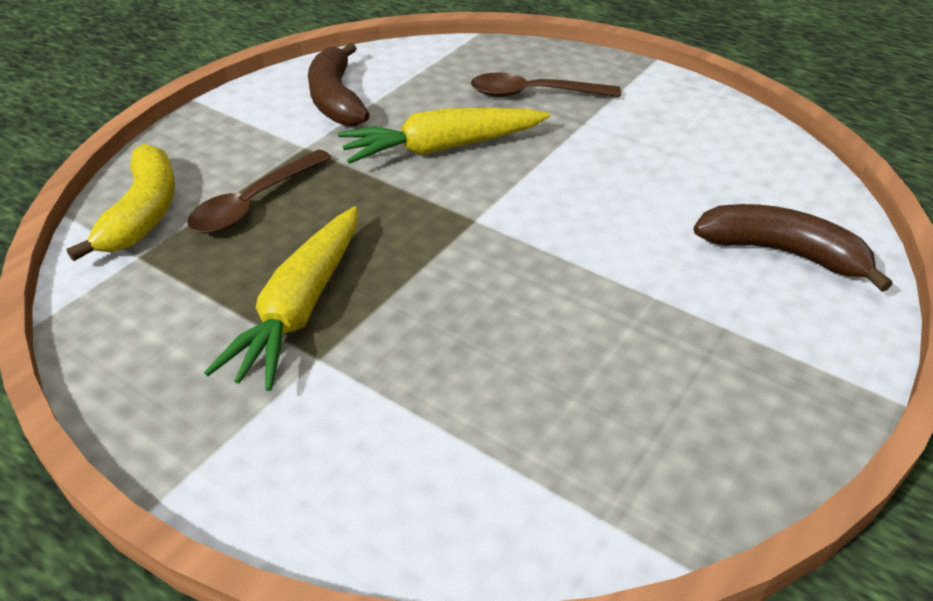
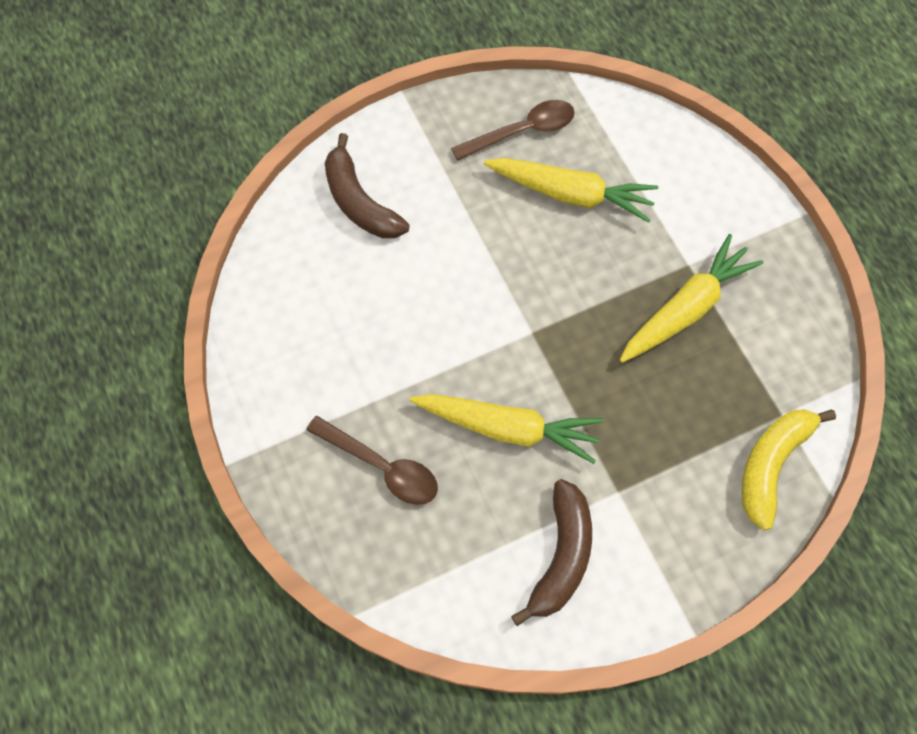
camera: 150 degrees left, 25 degrees up
brown spoon [187,149,332,234] -> brown spoon moved to [451,100,575,161]
none -> yellow carrot [484,158,658,223]

